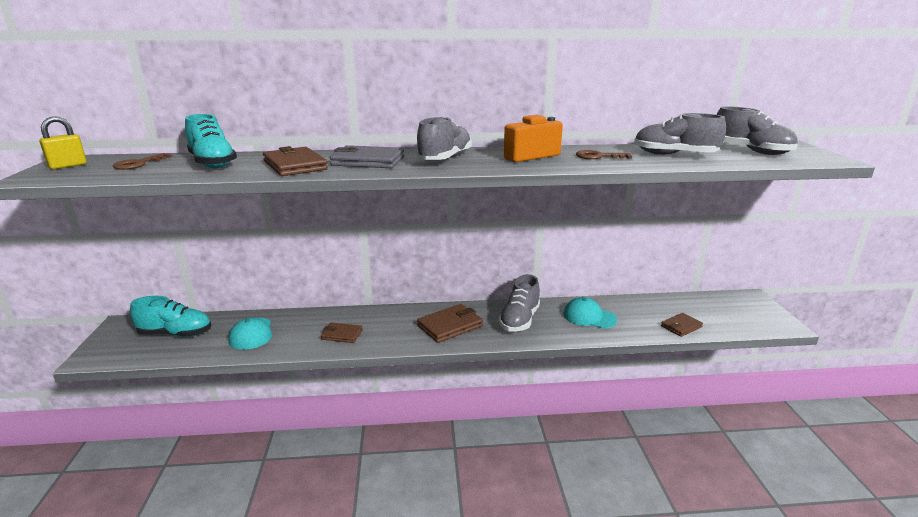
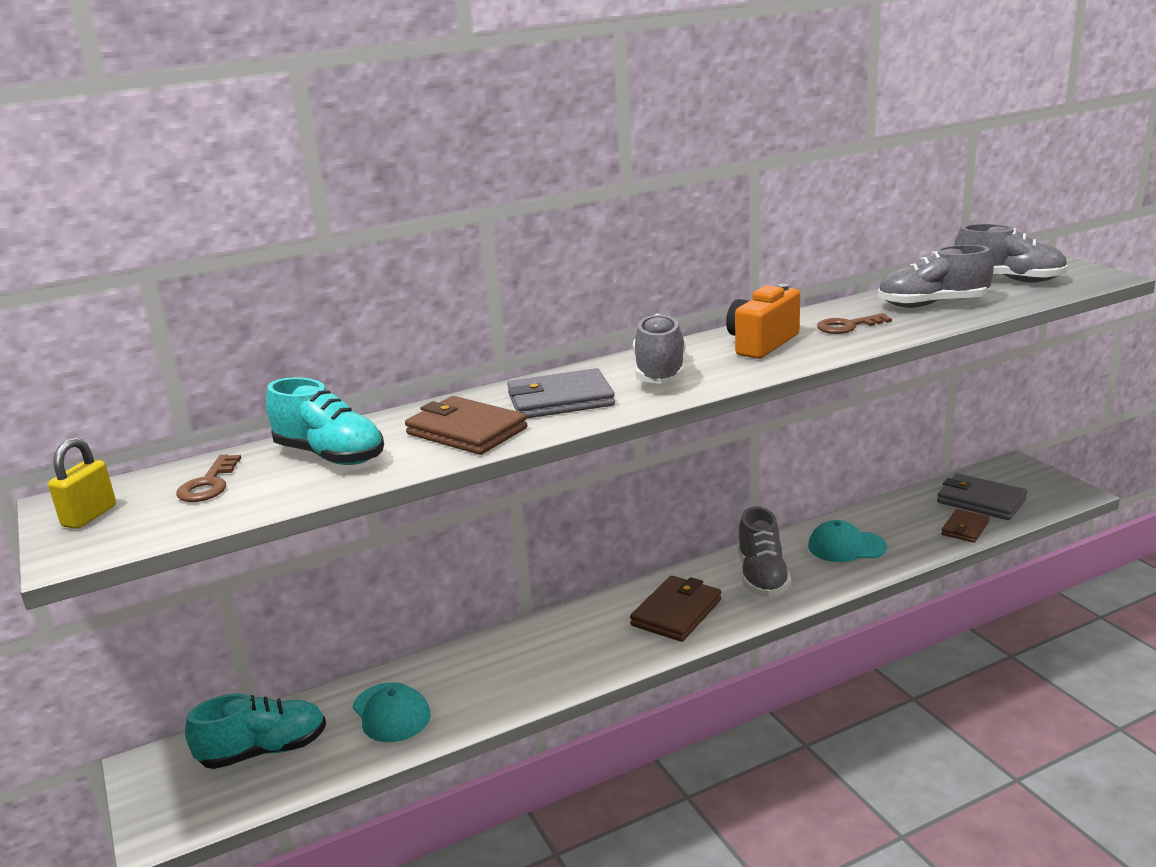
camera: 20 degrees left, 0 degrees up
brown wallet [321,323,363,343] -> none
none -> grey wallet [937,473,1027,520]

